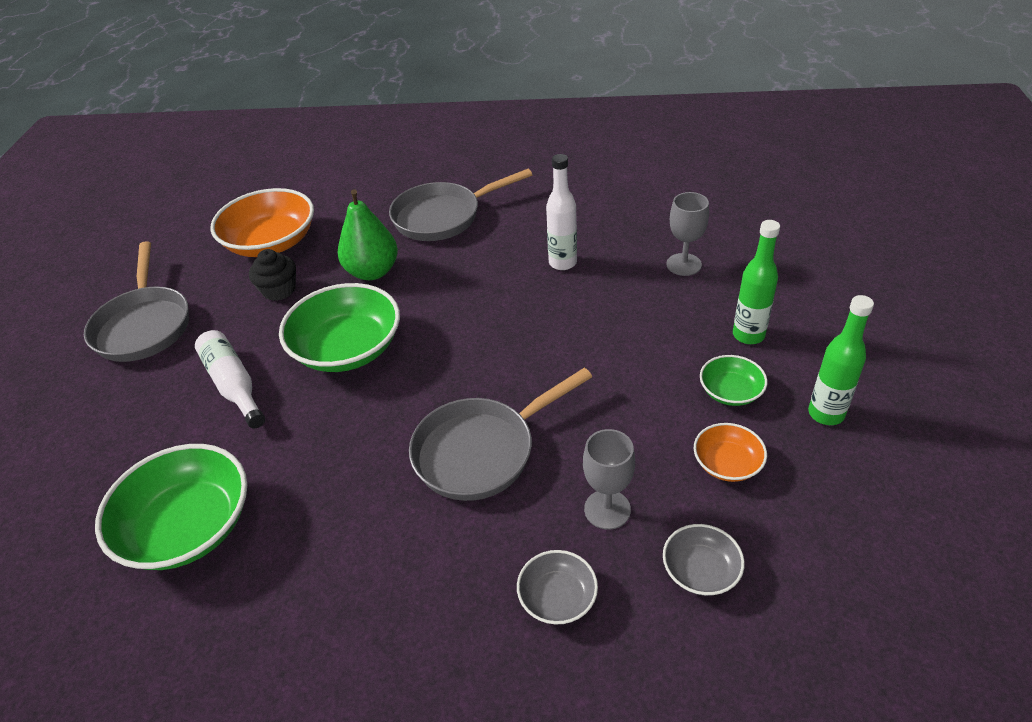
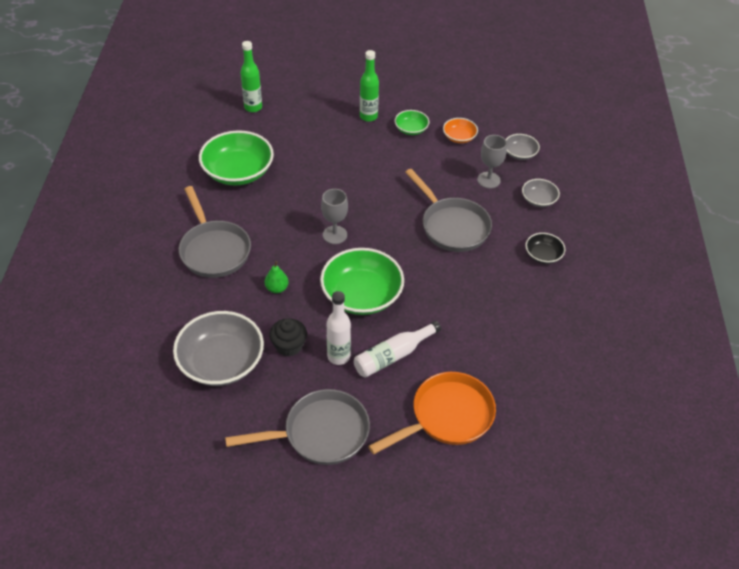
camera: 95 degrees left, 5 degrees up
green bowl [95,444,247,570] -> green bowl moved to [199,130,274,185]
orange bowl [210,188,314,257] -> grey bowl [173,311,264,386]
green pear [338,189,398,280] -> green pear [265,261,289,293], size x0.53
white bottle [546,154,577,270] -> white bottle moved to [327,291,351,365]
grey goblet [666,192,709,276] -> grey goblet moved to [321,189,348,244]
green bottle [808,295,874,425] -> green bottle moved to [240,41,262,112]
none -> orange pan [368,372,496,454]
none -> black bowl [525,233,565,264]

